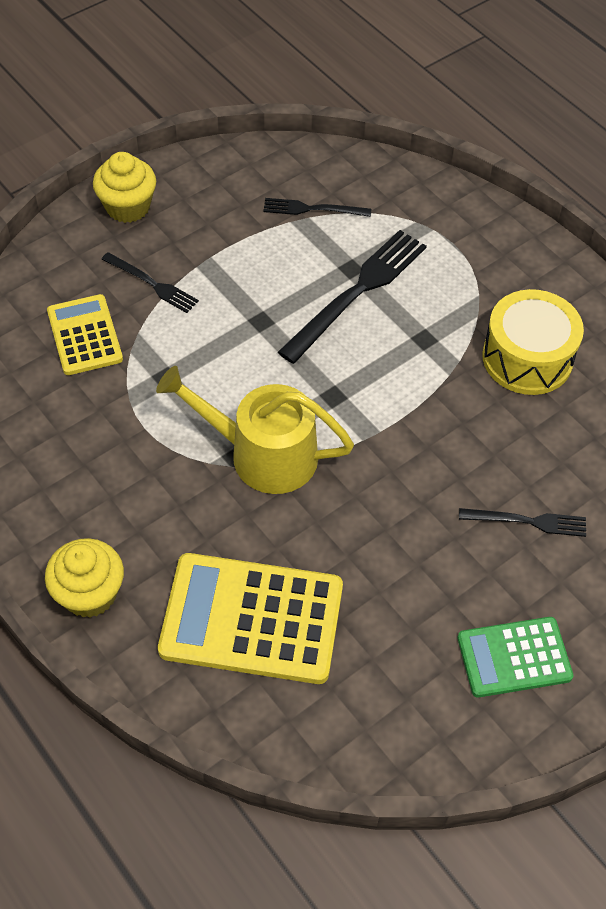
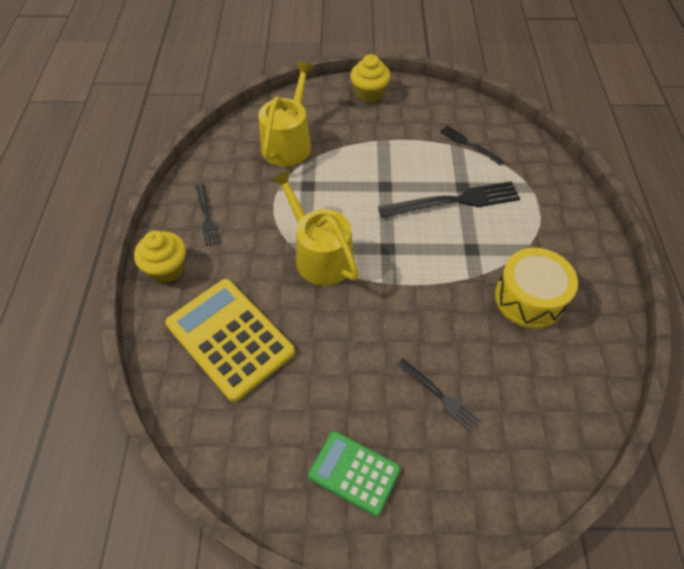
camera: 40 degrees right, 0 degrees up
yellow calculator [47,294,123,375] -> yellow watering can [259,61,314,166]
black fork [101,252,199,313] -> black fork moved to [196,184,220,246]

